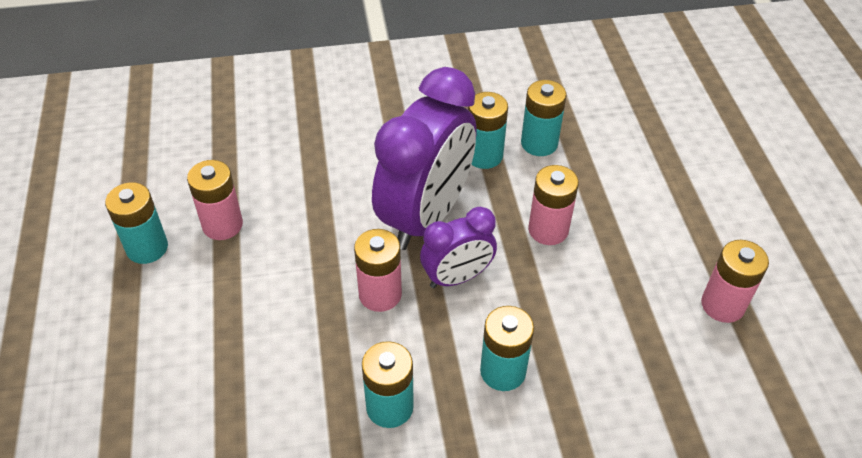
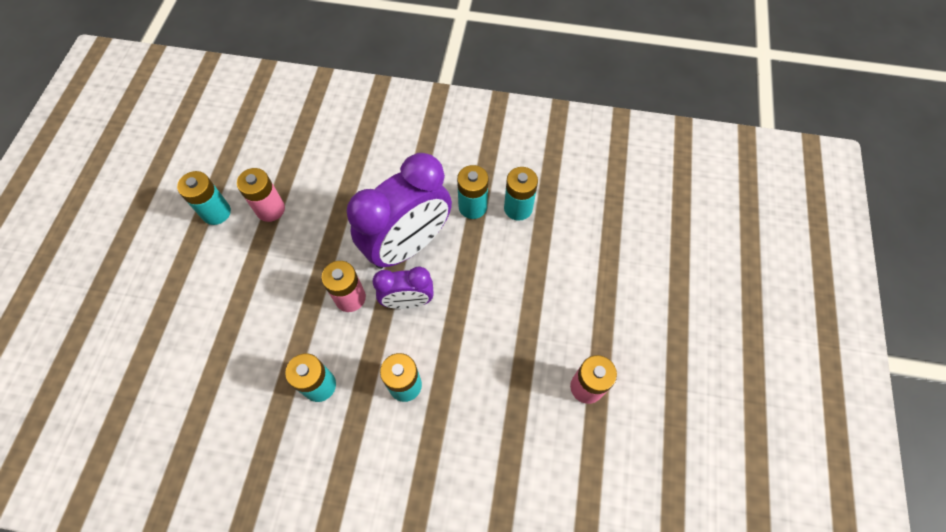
camera: 20 degrees right, 15 degrees up
pink battery [528,165,579,245] -> none

